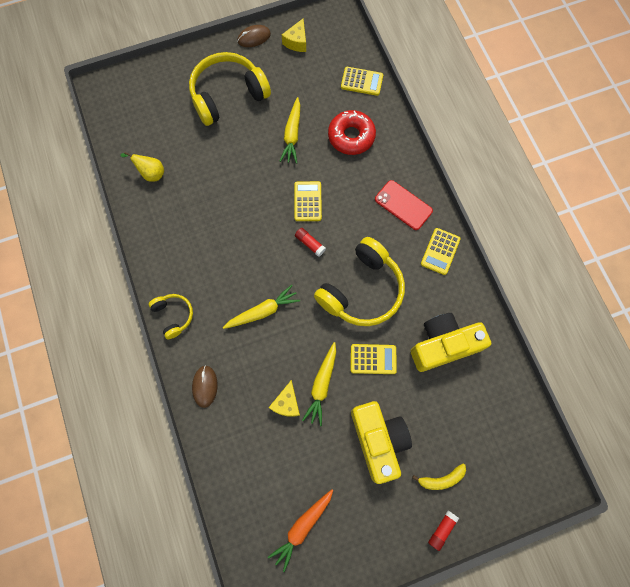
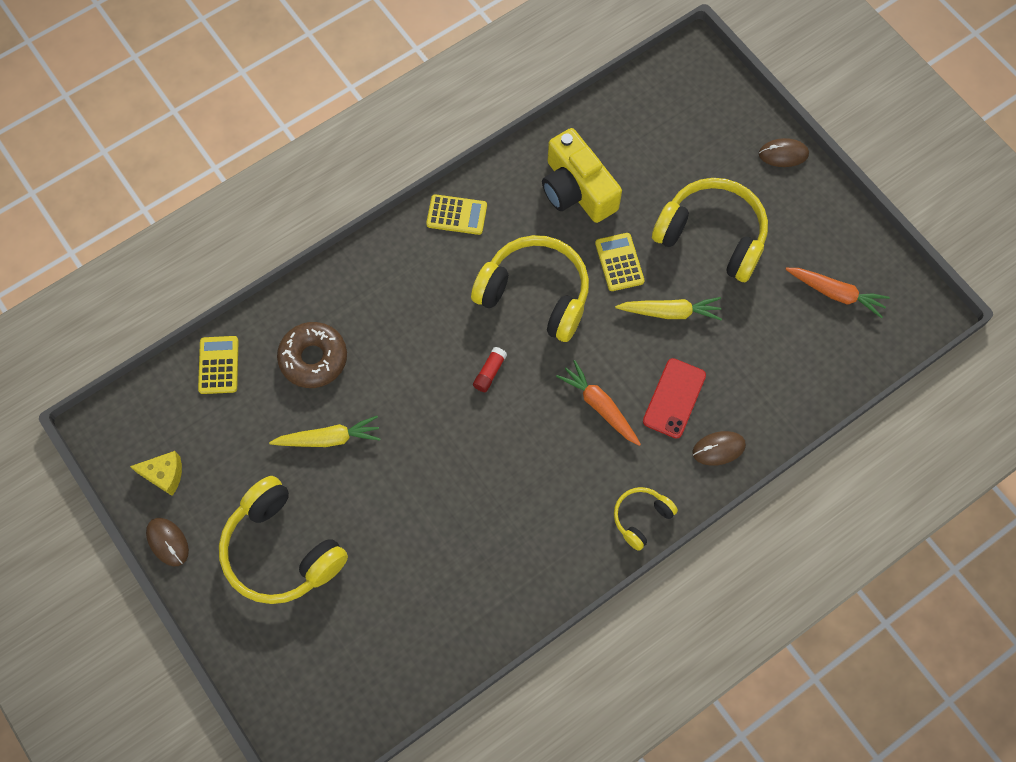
camera: 105 degrees left, 5 degrees down
yellow pear [120,152,164,182] -> none
yellow carrot [223,285,300,329] -> orange carrot [556,360,641,446]
yellow cheese [269,380,300,417] -> none
yellow calculator [294,181,322,221] -> none
red donut [328,110,376,155] -> brown donut [277,322,347,388]
yellow camera [351,401,412,484] -> yellow headphones [652,178,768,282]
red phone [375,180,433,230] -> red phone moved to [643,358,706,438]
yellow banana [412,464,466,490] -> none
red glue stick [428,511,459,551] -> brown mouse [759,138,809,167]

